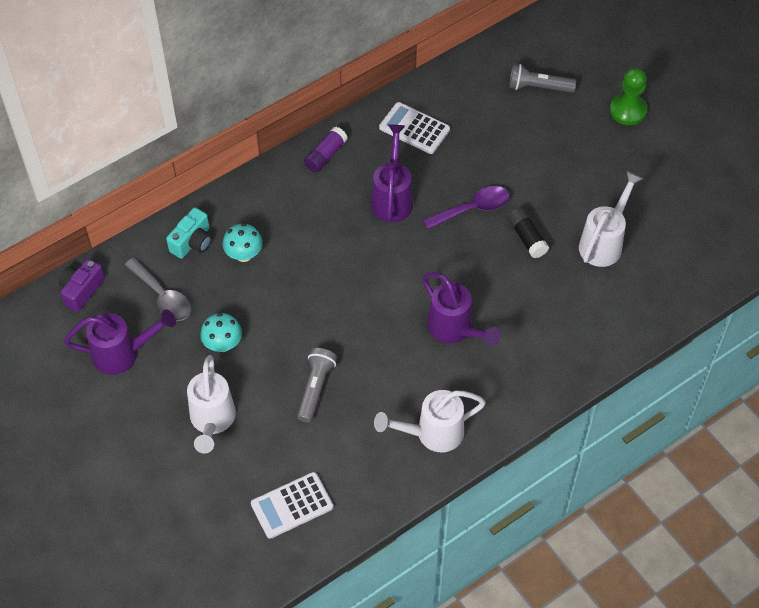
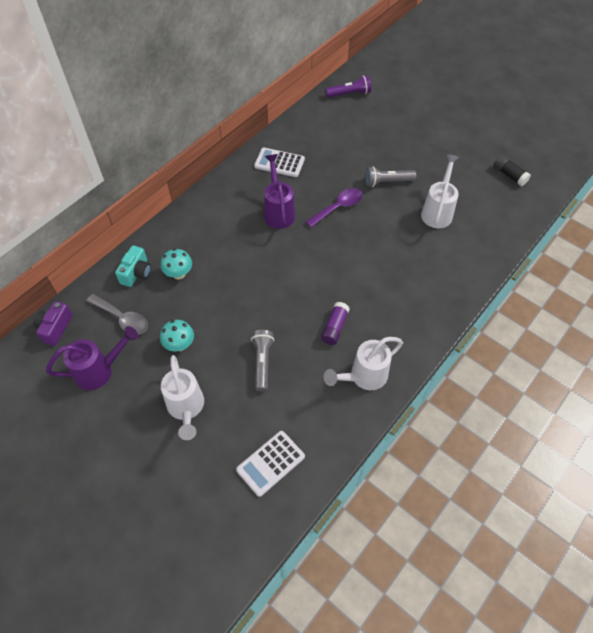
camera: 15 degrees left, 0 degrees up
purple glue stick [304,127,348,173] -> purple glue stick moved to [321,302,350,345]
purple watering can [422,272,501,346] -> none
black glue stick [508,208,549,258] -> black glue stick moved to [493,155,531,186]
grey flashlight [509,64,576,93] -> grey flashlight moved to [365,167,416,187]
green pawn [610,68,647,125] -> none
none -> purple flashlight [325,75,371,98]

